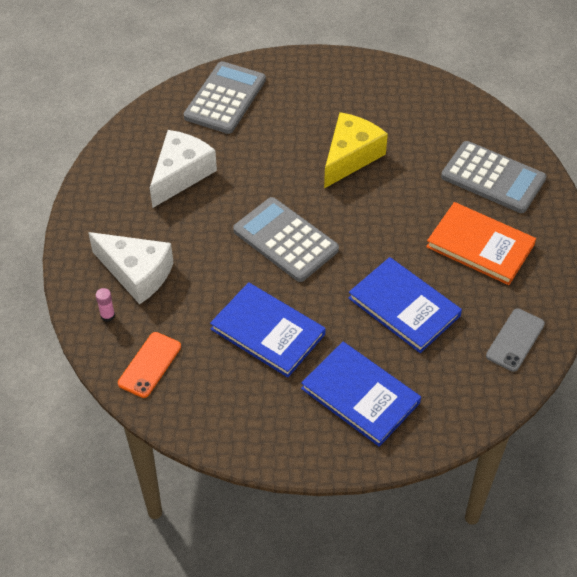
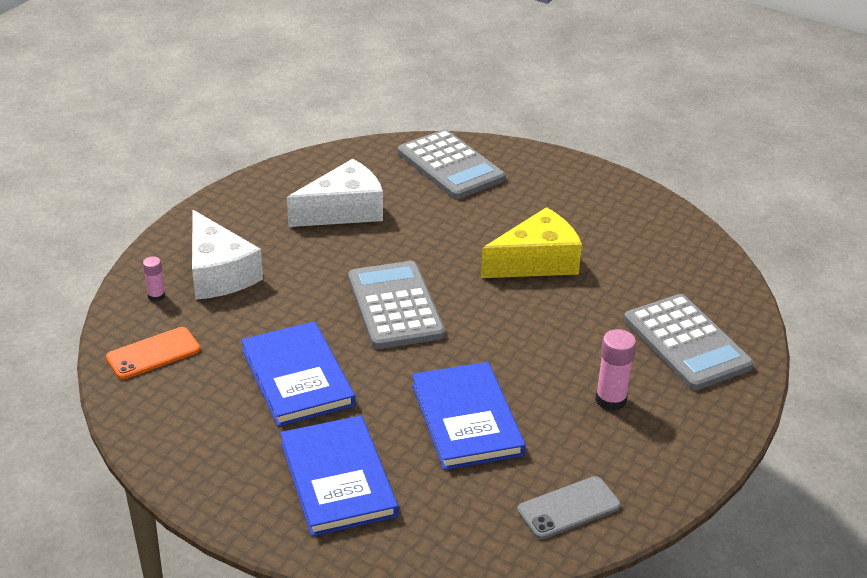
camera: 30 degrees right, 15 degrees down
grey calculator [184,61,266,134] -> grey calculator turned 90 degrees clockwise [398,129,505,199]
orange book [426,202,536,285] -> pink glue stick [595,329,636,411]

